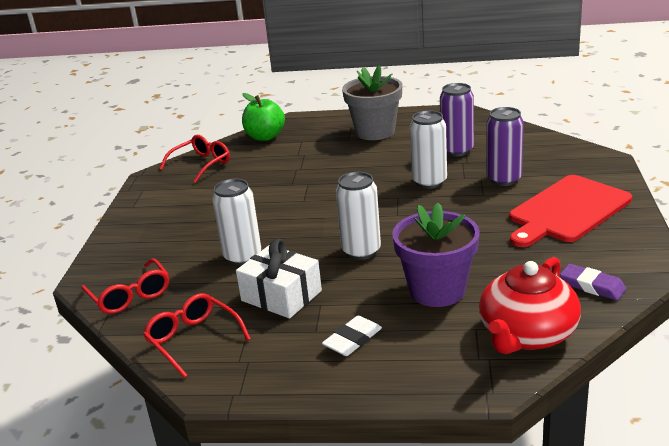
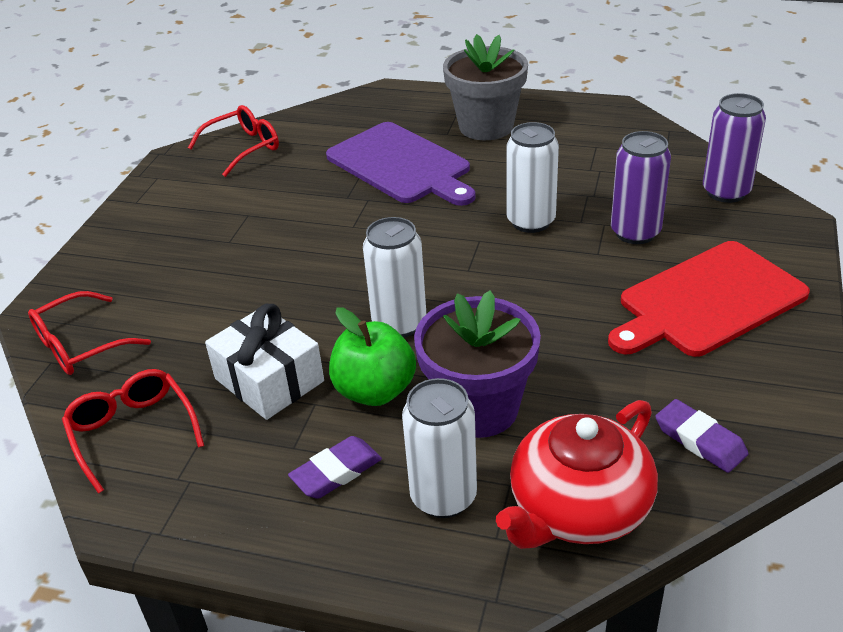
camera: 10 degrees right, 10 degrees up
red glasses [81,258,169,314] -> red glasses turned 75 degrees clockwise [28,291,151,375]
white can [212,179,261,266] -> white can moved to [402,378,477,518]
green apple [242,93,285,141] -> green apple moved to [329,307,416,406]
white eraser [322,316,382,356] -> purple eraser [288,436,382,499]
purple can [440,83,474,157] -> purple can moved to [703,93,766,203]
none -> purple cutting board [326,122,476,206]

